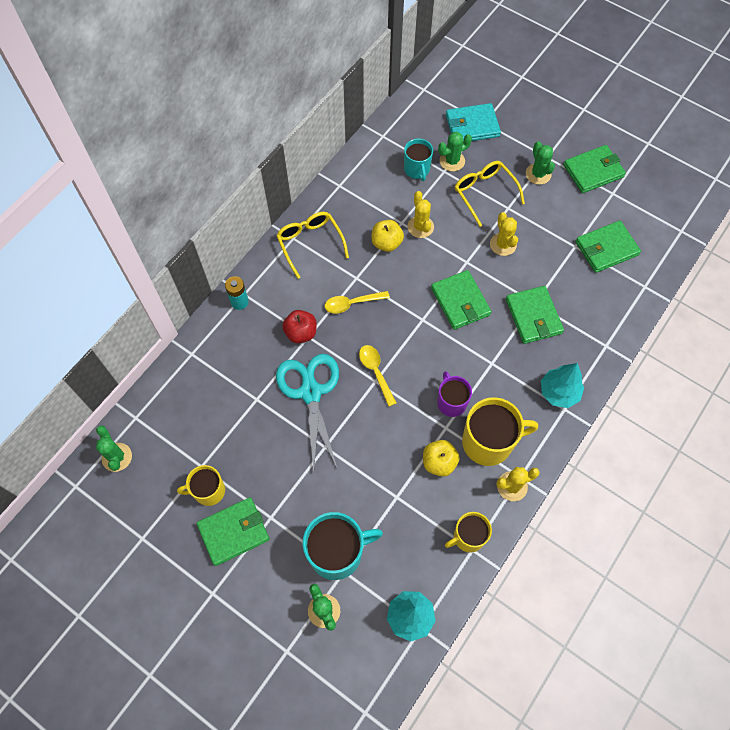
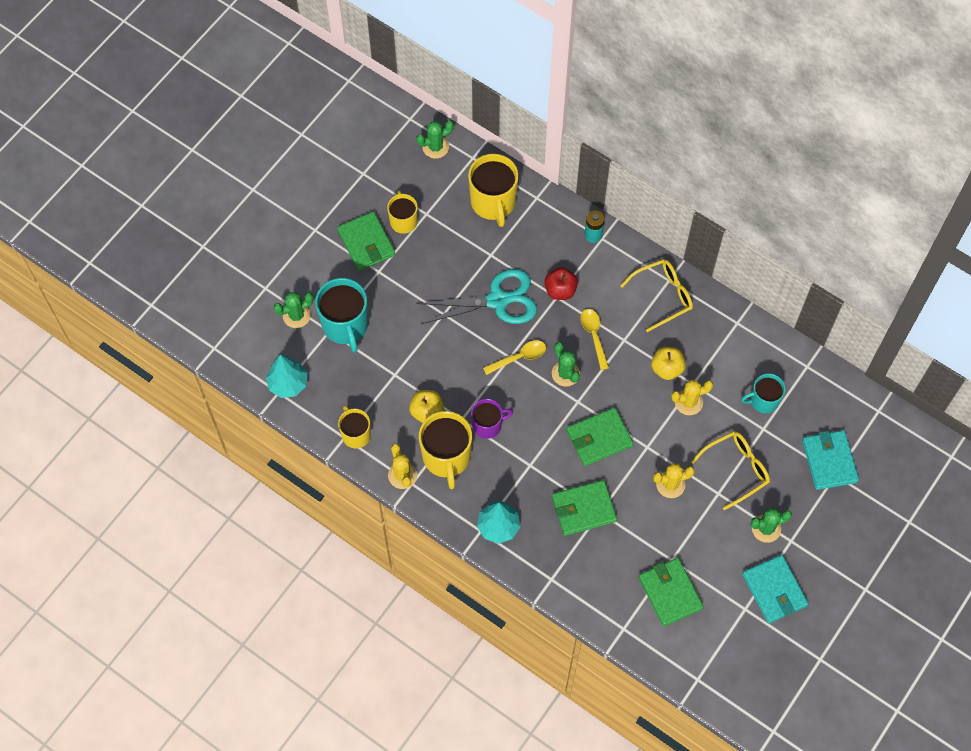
camera: 90 degrees right, 0 degrees up
green cactus [438,132,472,171] -> green cactus moved to [552,342,580,387]
green wallet [563,145,626,193] -> turquoise wallet [742,555,809,623]
none -> yellow mug [468,154,519,227]

